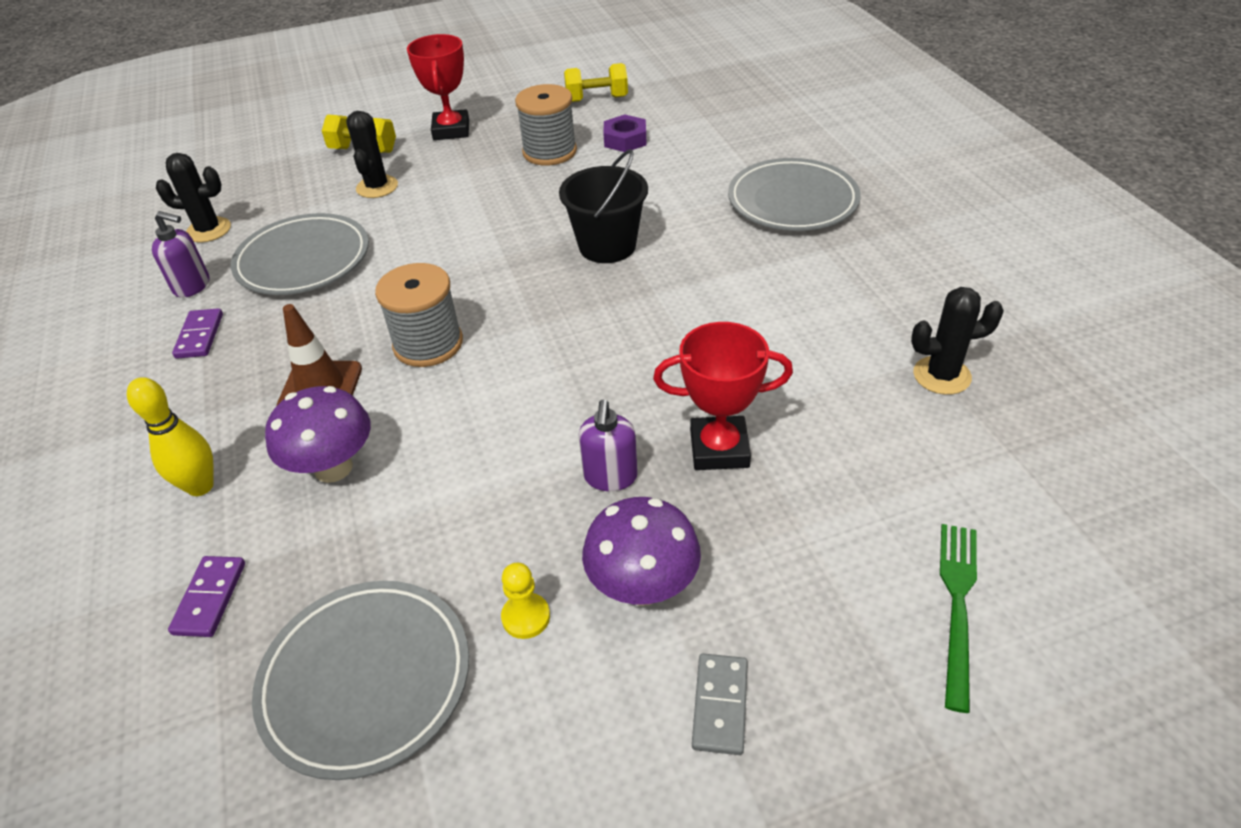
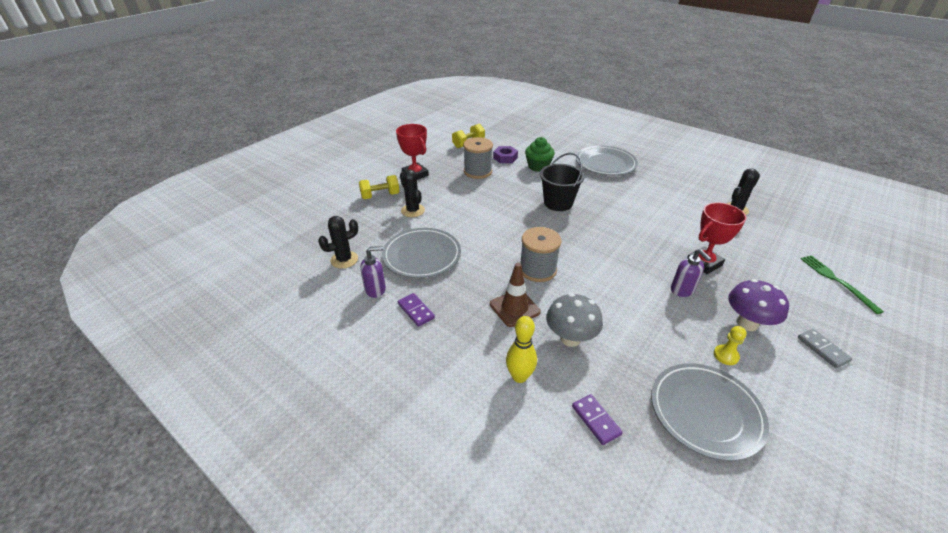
camera: 35 degrees left, 5 degrees down
purple mushroom [265,386,371,483] -> grey mushroom [546,293,603,347]
none -> green cupcake [525,137,555,172]

